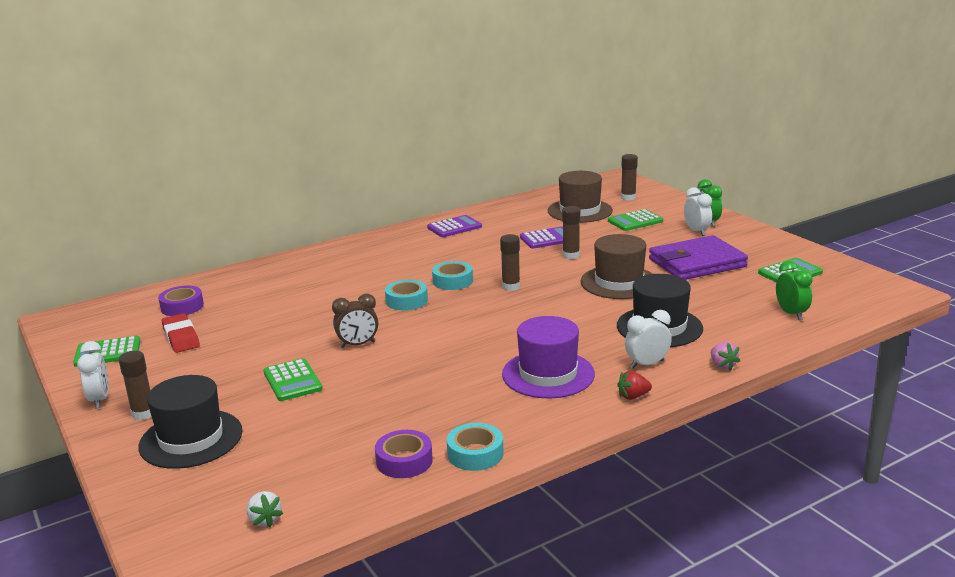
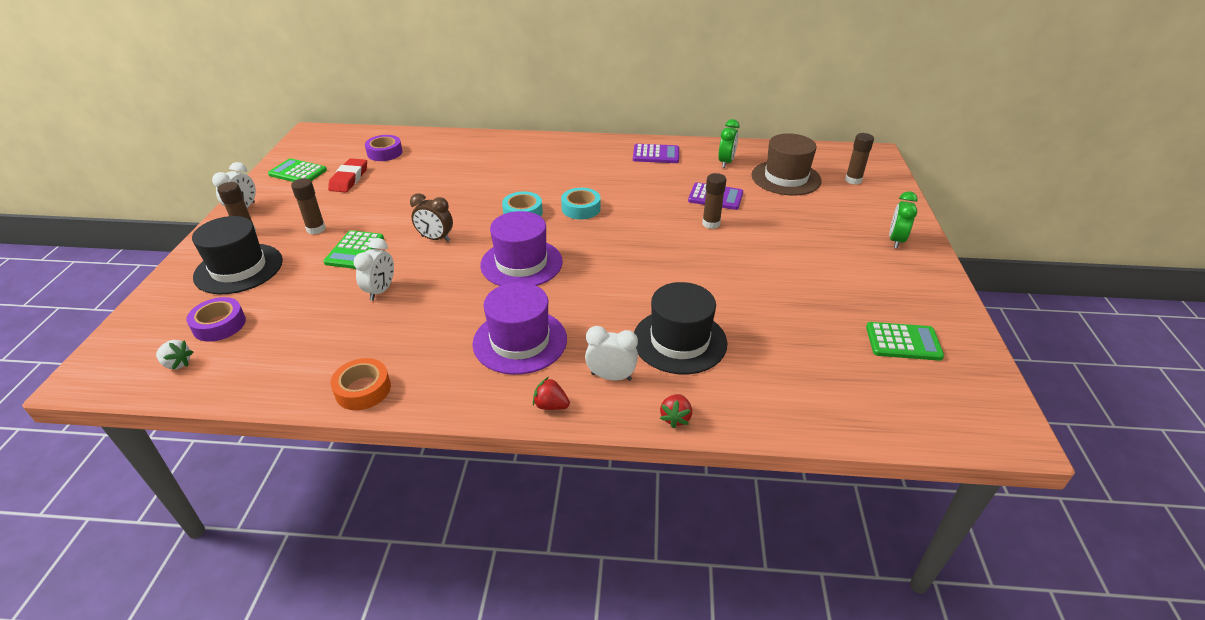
camera: 35 degrees right, 15 degrees up
white strawberry [247,491,283,527] -> white strawberry turned 75 degrees counterclockwise [156,340,193,369]
purple tape [375,430,433,478] -> purple tape moved to [186,297,246,342]
turquoise tape [447,423,504,471] -> orange tape [330,358,391,410]
brown glue stick [500,234,520,291] -> brown glue stick moved to [291,178,326,234]
brown hat [580,234,653,299] -> none
green calculator [608,209,663,231] -> none
purple wallet [649,235,748,280] -> none
white clock [684,187,712,236] -> white clock moved to [353,238,394,301]
pink strawberry [711,342,740,370] -> red strawberry [660,394,692,428]
green clock [776,261,813,320] -> green clock moved to [718,119,739,168]
none -> purple hat [480,211,563,286]

